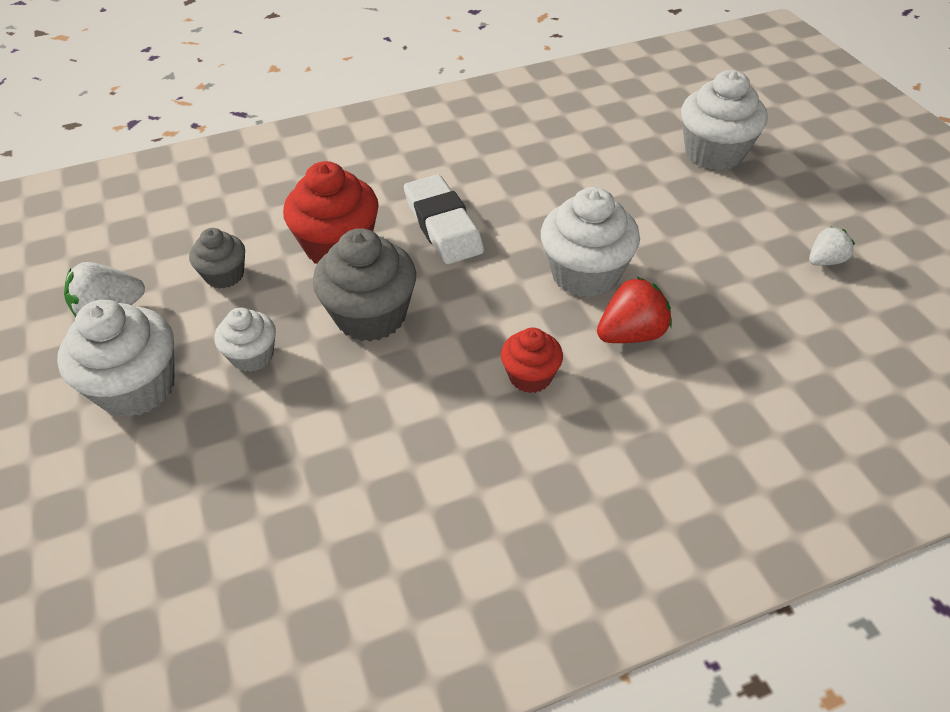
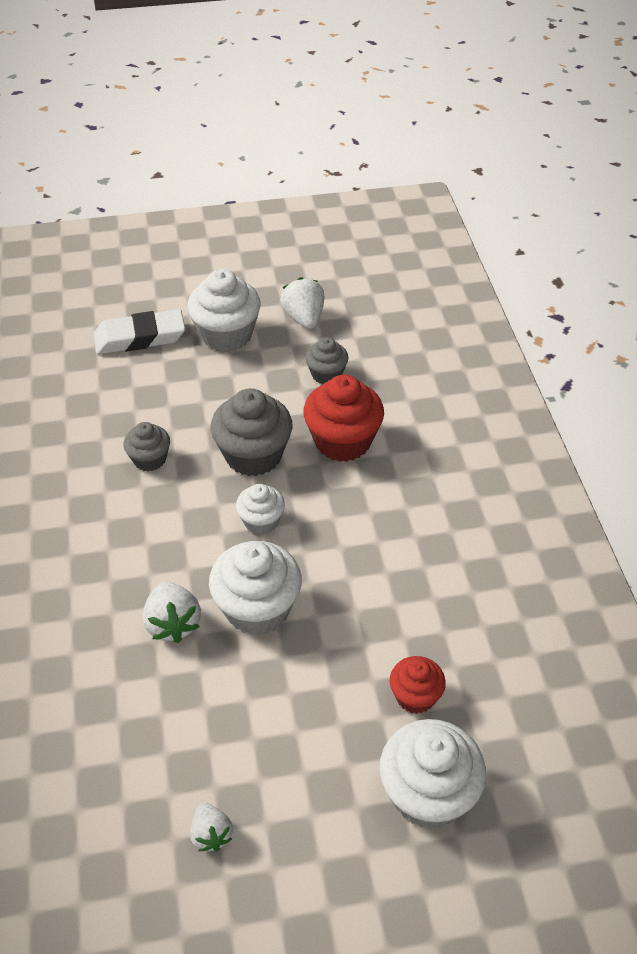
camera: 100 degrees right, 0 degrees up
white cupcake [215,308,276,372] -> white cupcake moved to [236,484,285,535]
white eraser [404,175,484,264] -> white eraser moved to [94,309,185,354]
red cupcake [501,328,563,393] -> red cupcake moved to [390,656,446,714]
red strawberry [597,277,672,343] -> white strawberry [142,582,201,643]
none -> grey cupcake [124,422,170,471]

